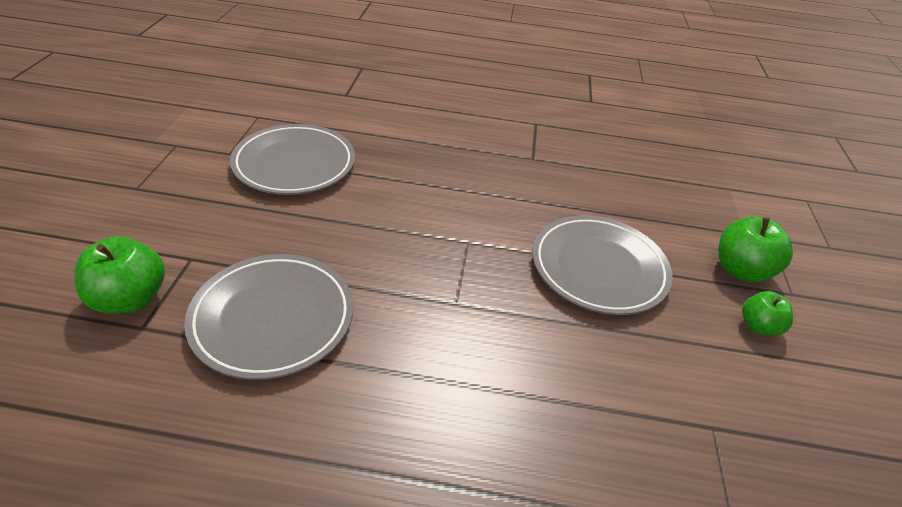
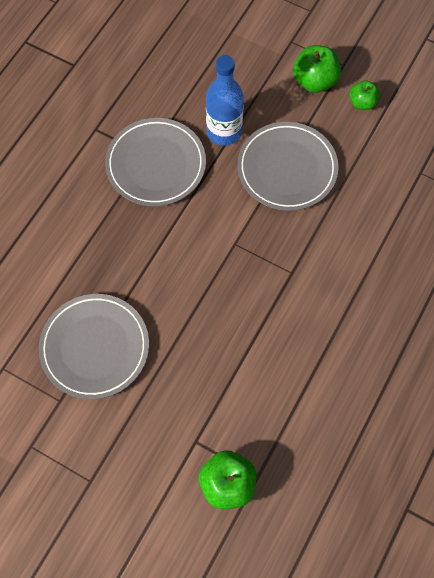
camera: 65 degrees left, 25 degrees up
grey plate [184,254,353,380] -> grey plate moved to [105,118,206,206]
none -> blue bottle [206,55,244,146]

